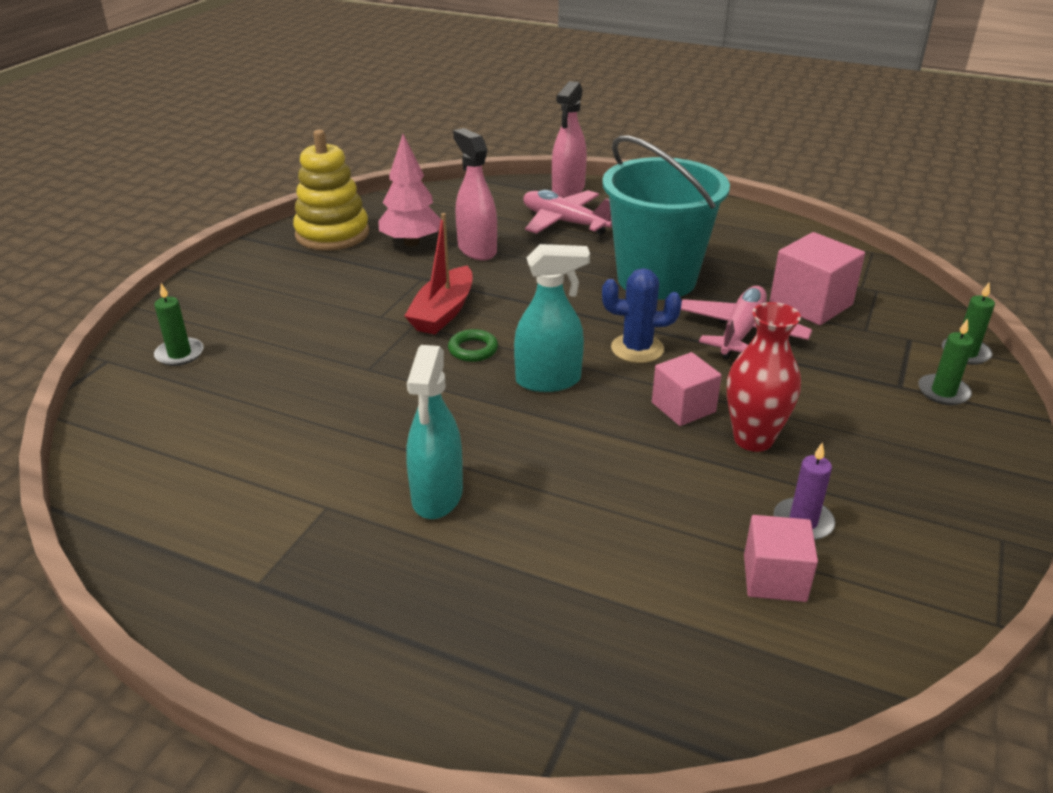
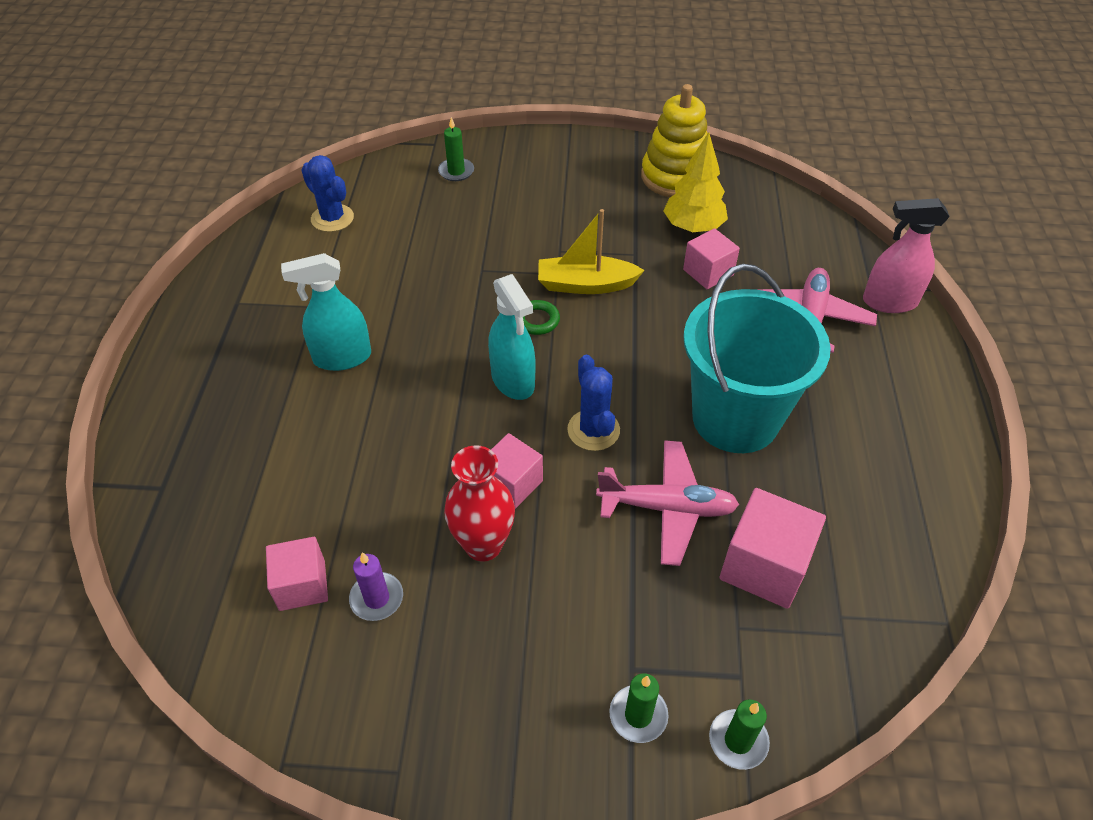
camera: 70 degrees right, 15 degrees up
pink tree [378,134,441,246] -> yellow tree [663,132,728,232]
red boat [405,213,472,334] -> yellow boat [538,209,645,294]
pink spray bottle [453,128,497,260] -> pink cube [683,228,740,289]
none -> blue cactus [301,155,354,232]

